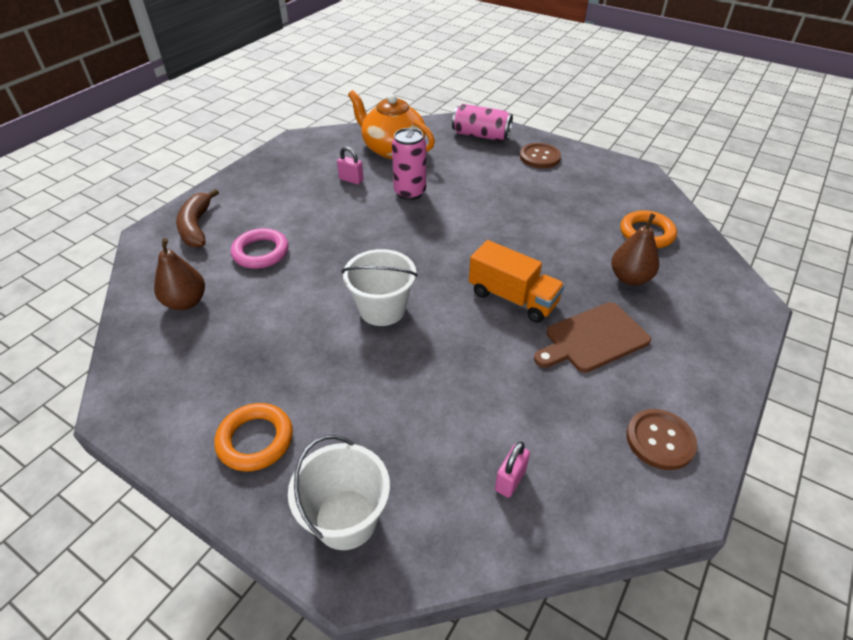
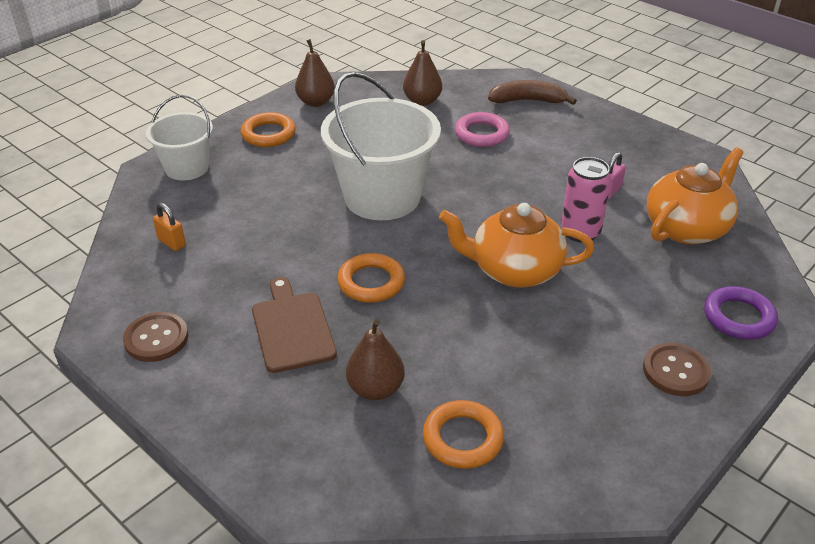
camera: 100 degrees right, 5 degrees down
white bucket [342,249,418,326] -> white bucket [321,72,441,220], size x1.70
pink can [452,104,513,141] -> purple ring [704,286,778,339]
orange truck [469,240,565,323] -> orange ring [337,253,405,303]
pink padlock [495,441,530,498] -> orange padlock [153,203,186,251]
none -> brown pear [295,39,335,107]
none -> orange teapot [439,203,594,287]

